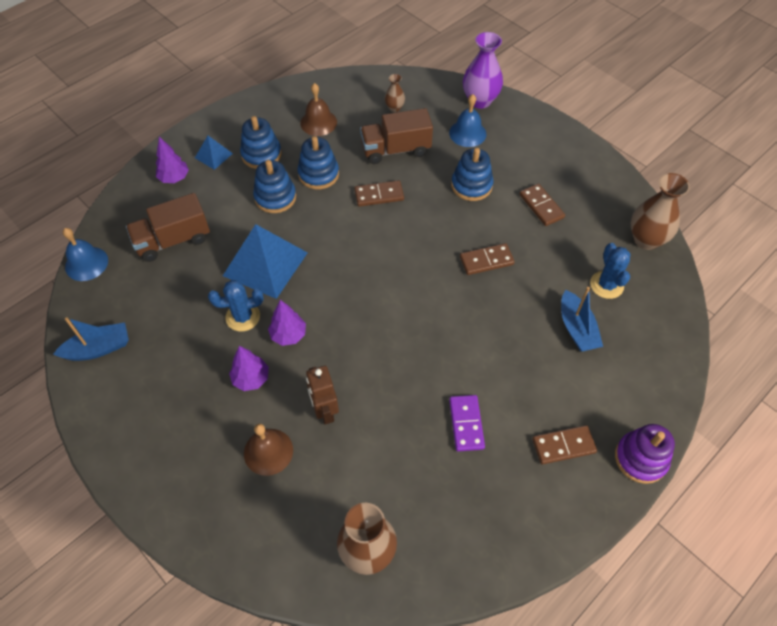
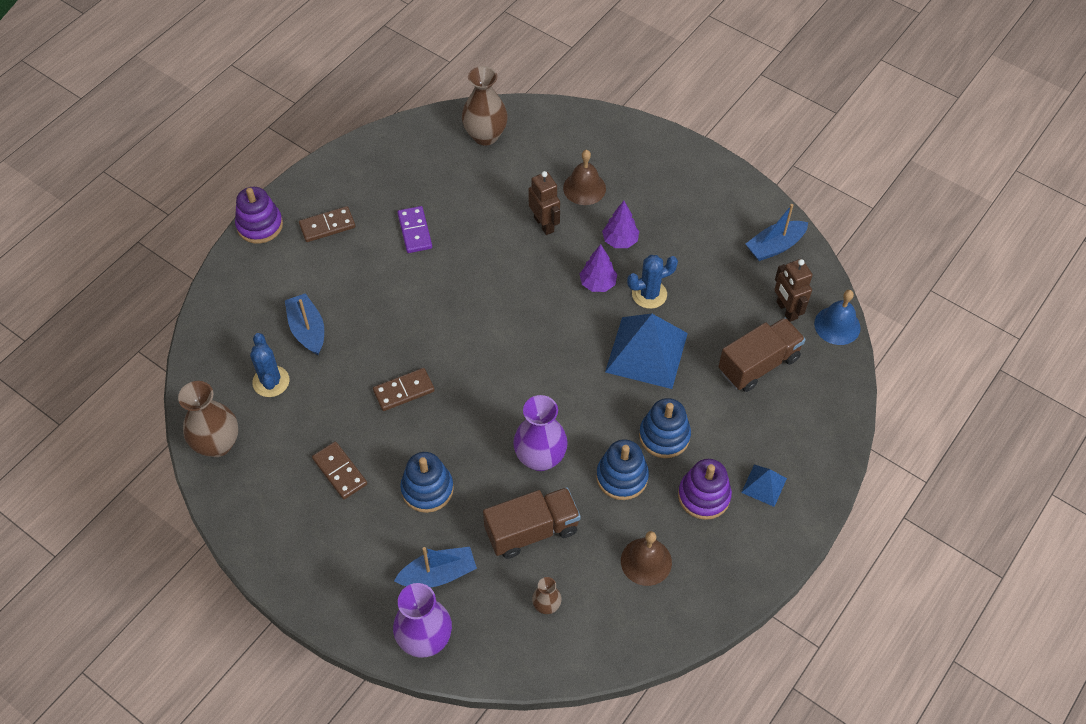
camera: 170 degrees right, 0 degrees up
purple tree [156,137,189,183] -> none
blue stacking toy [240,116,282,169] -> purple stacking toy [678,459,732,520]
brown domino [354,180,404,207] -> purple vase [513,395,568,471]
blue bell [449,94,486,147] -> blue boat [394,547,477,588]
none -> brown robot [774,259,813,322]

